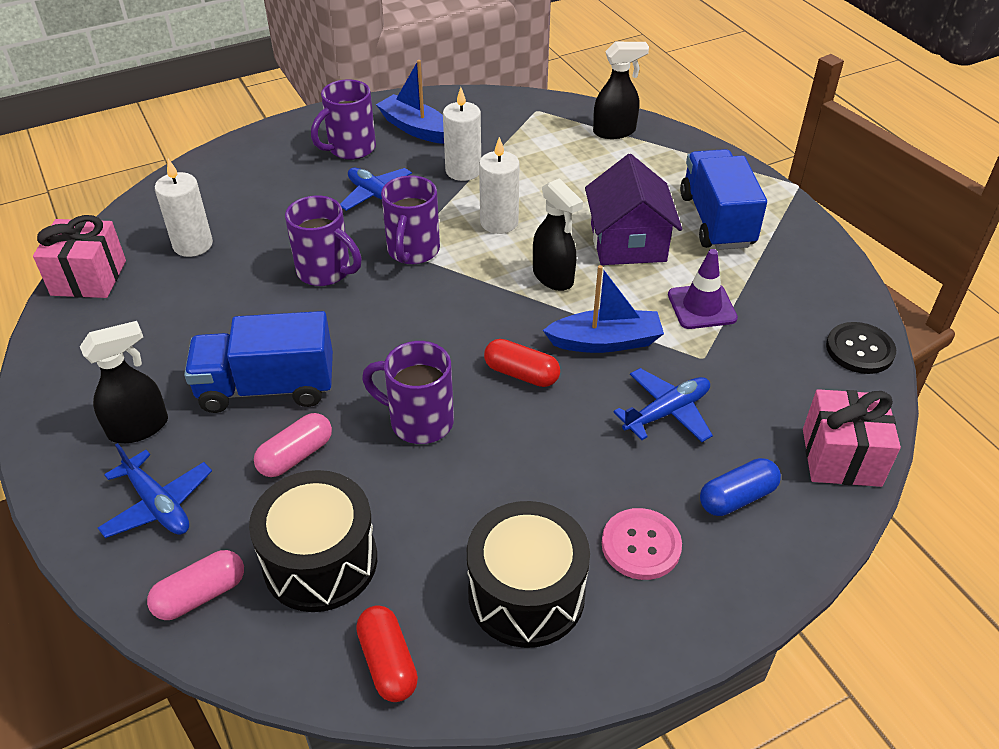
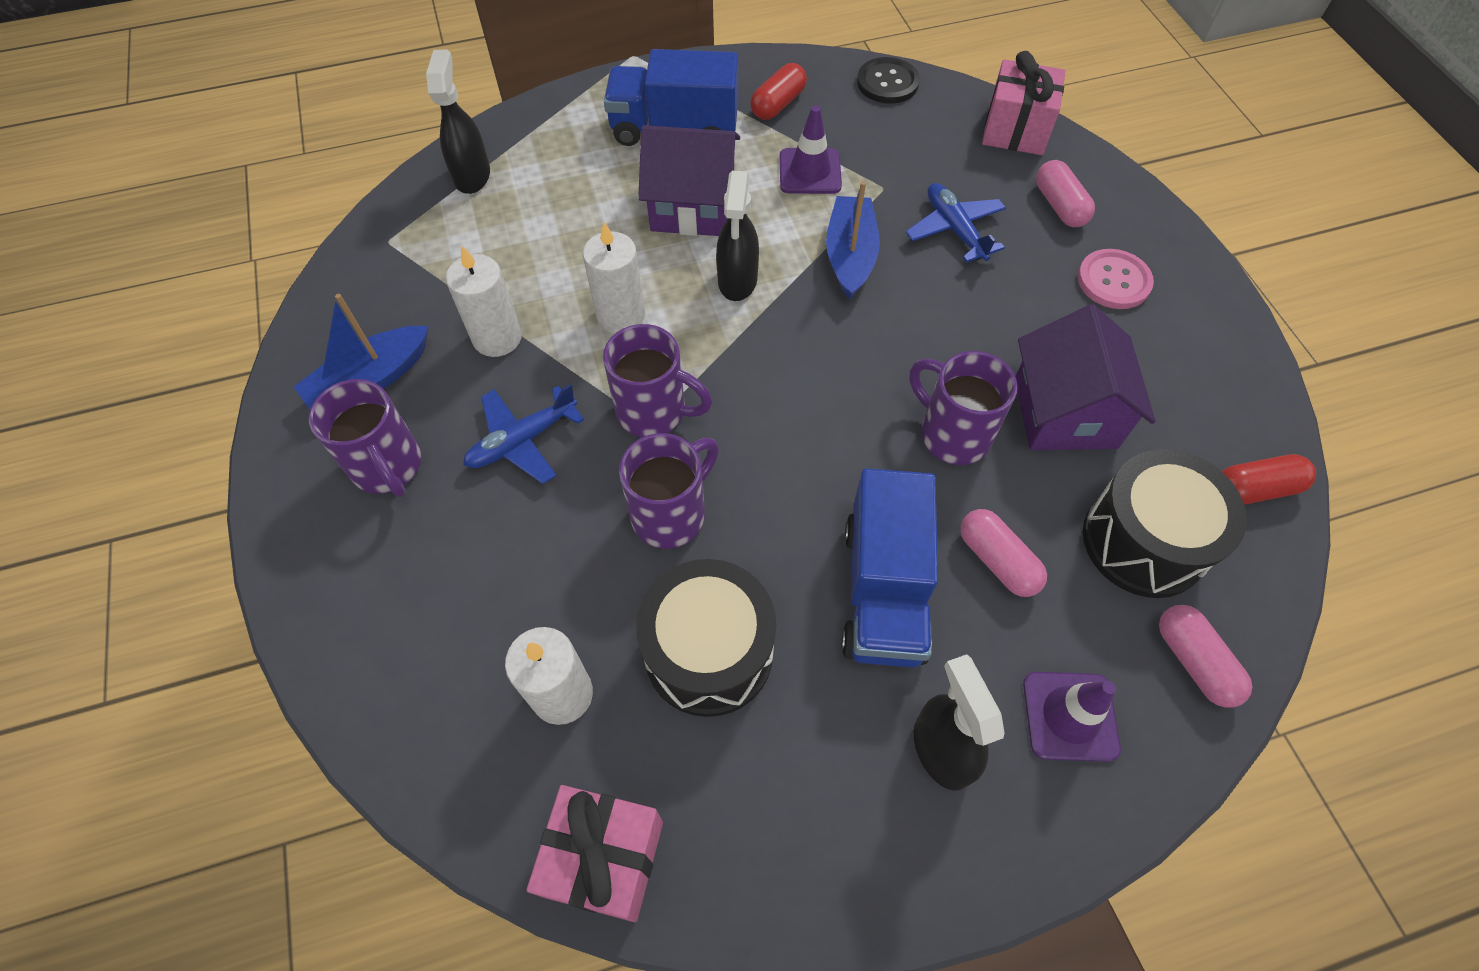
camera: 80 degrees left, 15 degrees up
blue plane [98,443,212,538] -> purple traffic cone [1023,672,1121,762]
purple mug [362,341,454,444] -> purple mug turned 105 degrees clockwise [910,351,1018,465]
black drum [467,501,590,648] -> black drum moved to [636,559,776,717]
red capsule [484,339,560,387] -> red capsule moved to [750,63,807,120]
black spray bottle [533,178,583,291] -> black spray bottle turned 120 degrees clockwise [716,171,759,301]
blue capsule [700,458,781,516] -> pink capsule [1036,160,1095,227]
none -> purple house [1015,304,1156,451]

